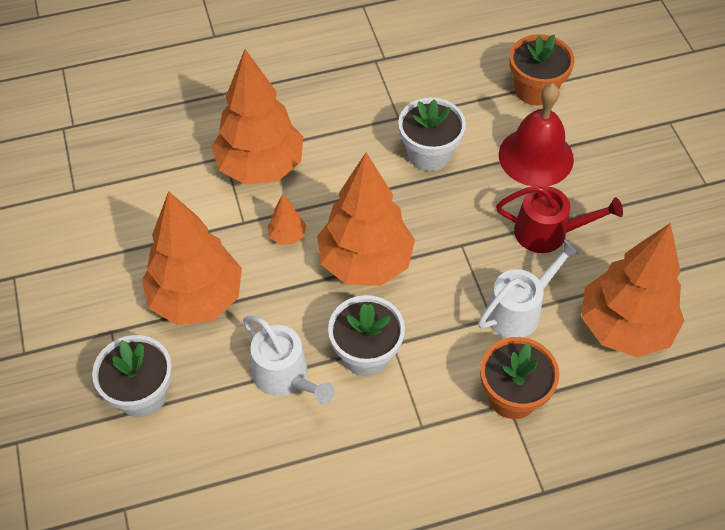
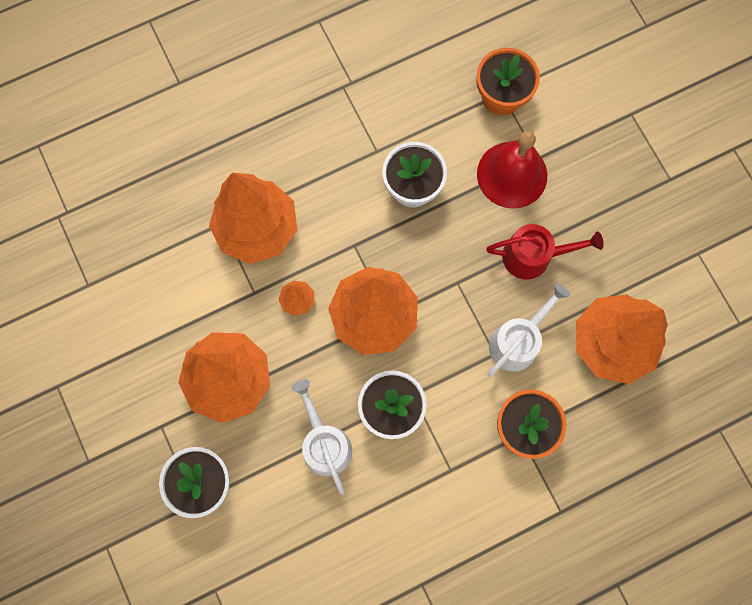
camera: 10 degrees left, 20 degrees up
white watering can [243,316,335,404] -> white watering can turned 150 degrees counterclockwise [291,379,352,494]

